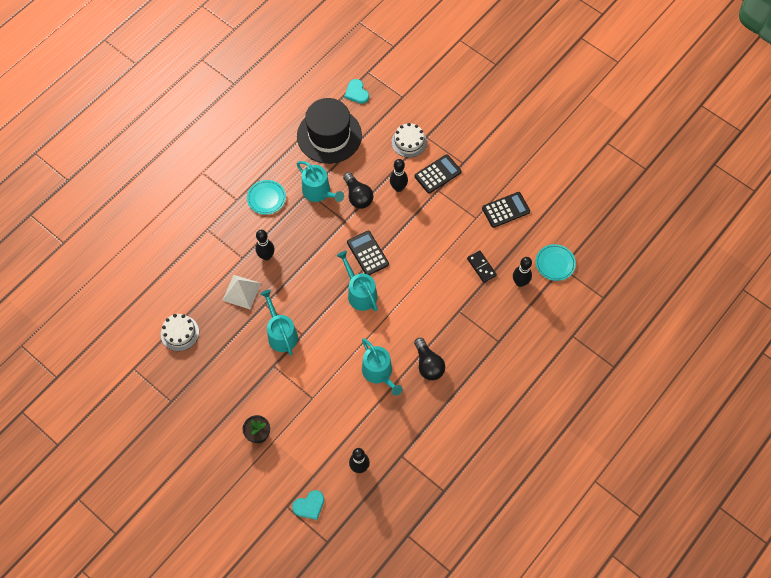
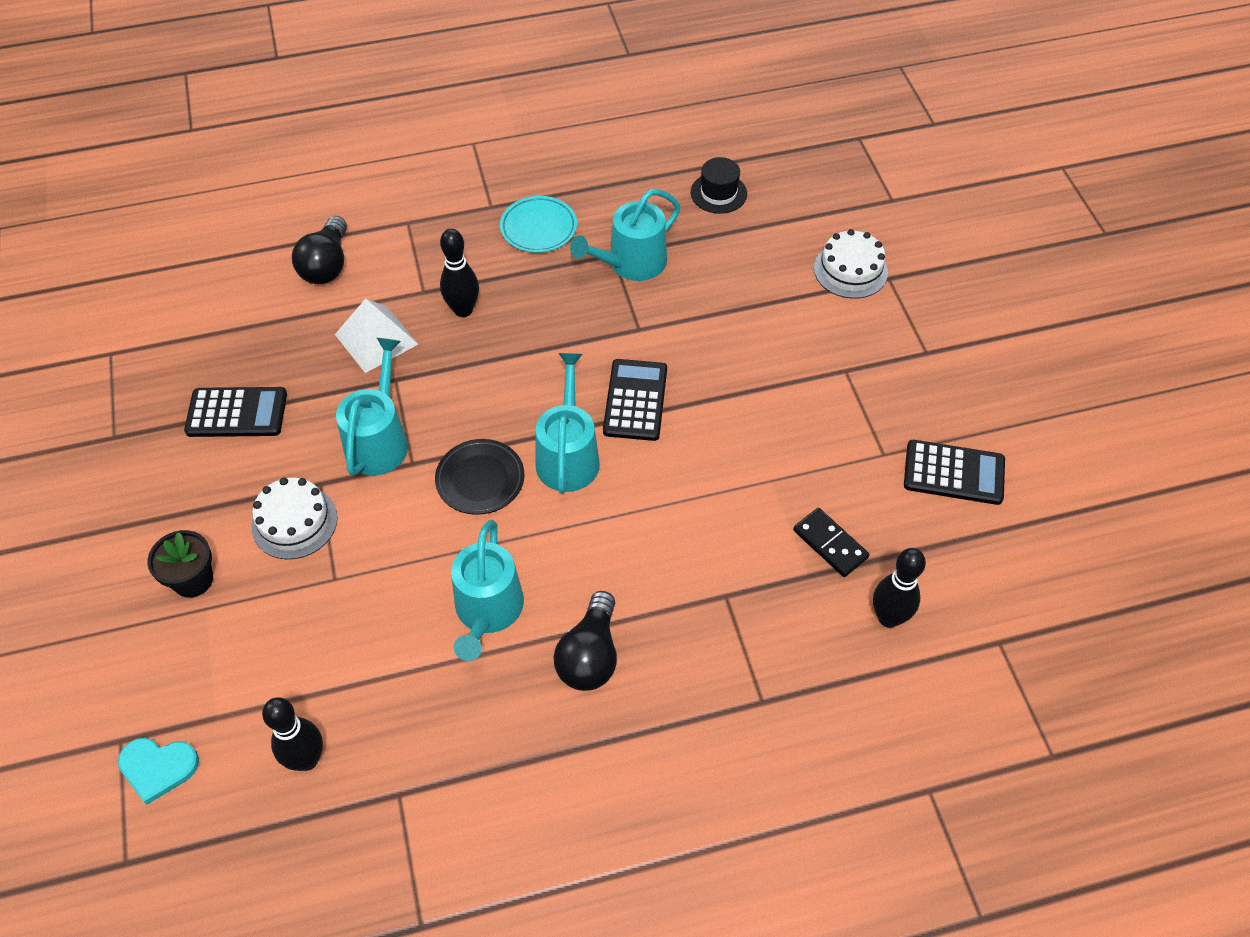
camera: 35 degrees right, 10 degrees down
white cake [161,314,199,351] -> white cake moved to [251,477,338,559]
black hat [297,98,362,164] -> black hat [691,157,747,214], size x0.44
turquoise watering can [297,161,344,202] -> turquoise watering can turned 60 degrees clockwise [570,189,681,281]
black light bulb [343,172,373,209] -> black light bulb moved to [292,216,347,284]
turquoise heart [344,79,369,104] -> none
black bowling pin [390,159,408,192] -> none
black calculator [415,154,461,193] -> black calculator moved to [184,387,287,437]
black domino [467,250,497,283] -> black domino turned 45 degrees counterclockwise [793,508,870,577]
turquoise plate [536,244,576,281] -> none
none -> black plate [435,439,524,515]

